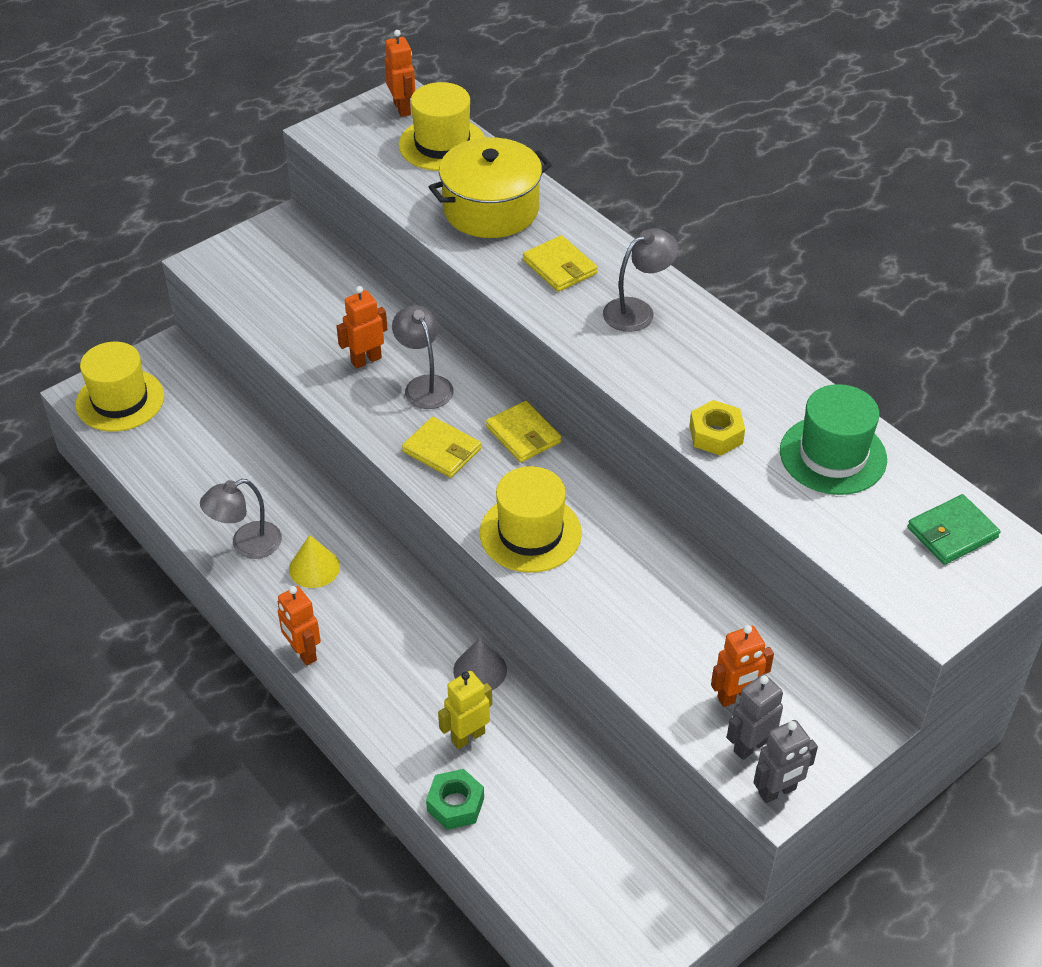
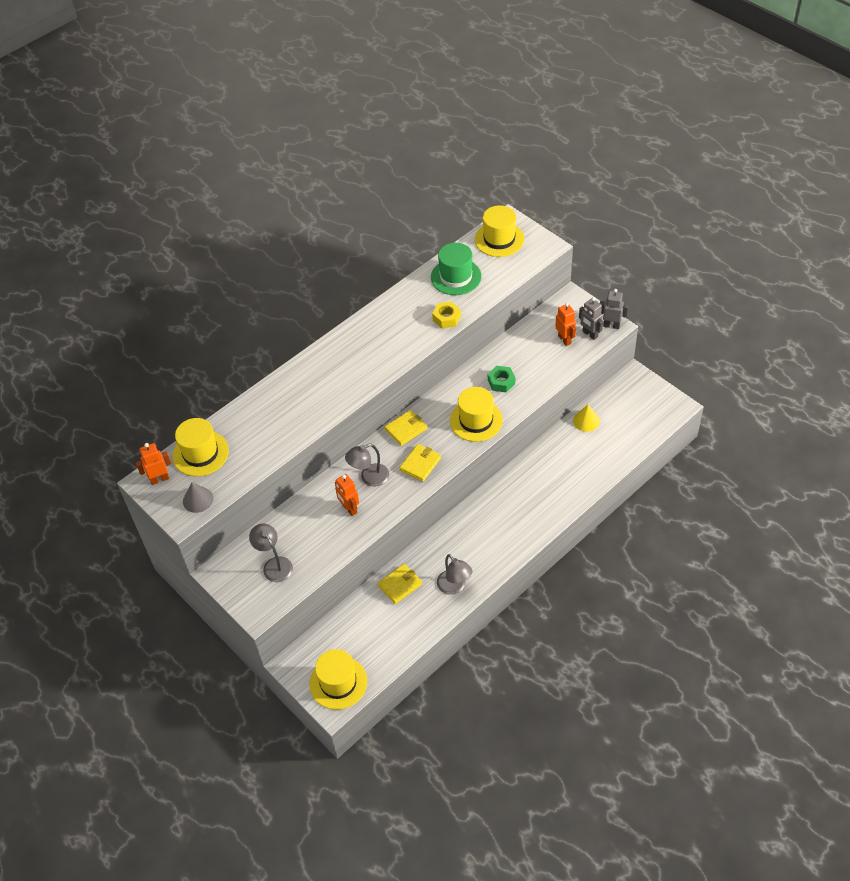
camera: 90 degrees left, 5 degrees up
orange robot [278,586,321,666] -> none
yellow cone [289,535,340,588] -> yellow cone moved to [573,405,600,432]
green nut [426,769,484,830] -> green nut moved to [488,366,515,392]
yellow pot [429,137,552,238] -> none
yellow robot [438,671,492,749] -> none
grey cone [453,638,507,690] -> grey cone moved to [183,482,213,513]
yellow wallet [523,235,597,292] -> yellow wallet moved to [377,564,422,604]
grey lamp [603,228,679,332] -> grey lamp moved to [249,524,293,582]
grey robot [753,720,818,803] -> grey robot turned 45 degrees counterclockwise [600,289,629,329]
green wallet [907,494,1000,565] -> yellow hat [475,205,524,257]

